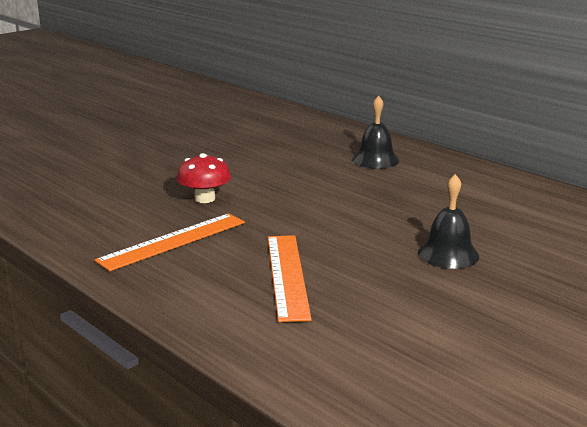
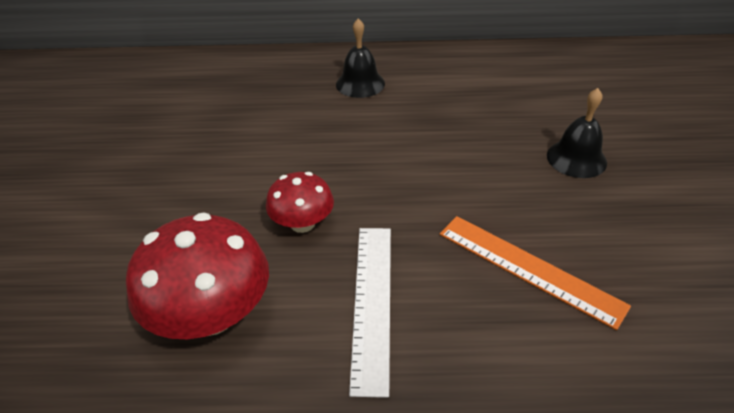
camera: 45 degrees left, 20 degrees up
orange ruler [94,213,245,271] -> white ruler [349,228,391,398]
none -> red mushroom [126,213,269,339]

